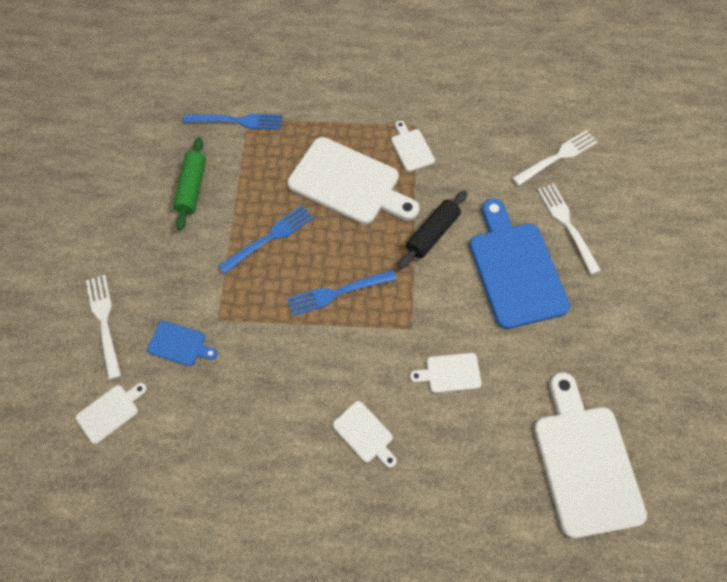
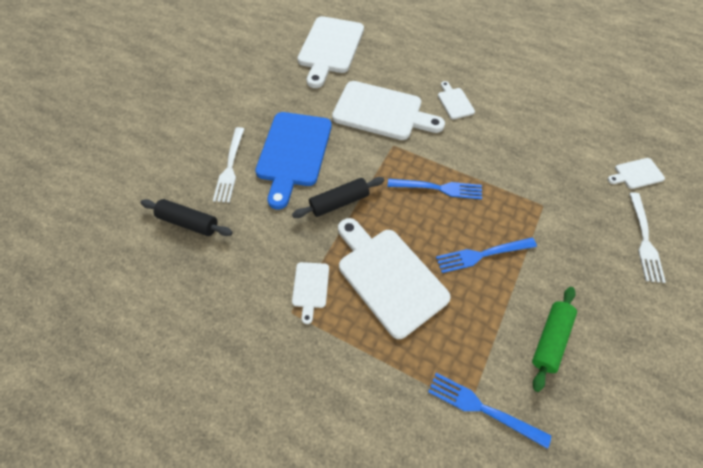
camera: 155 degrees left, 5 degrees down
blue cutting board [147,321,218,366] -> none
white cutting board [410,353,482,393] -> white cutting board [332,81,445,140], size x2.15
white fork [512,130,598,186] -> black rolling pin [140,199,232,236]

